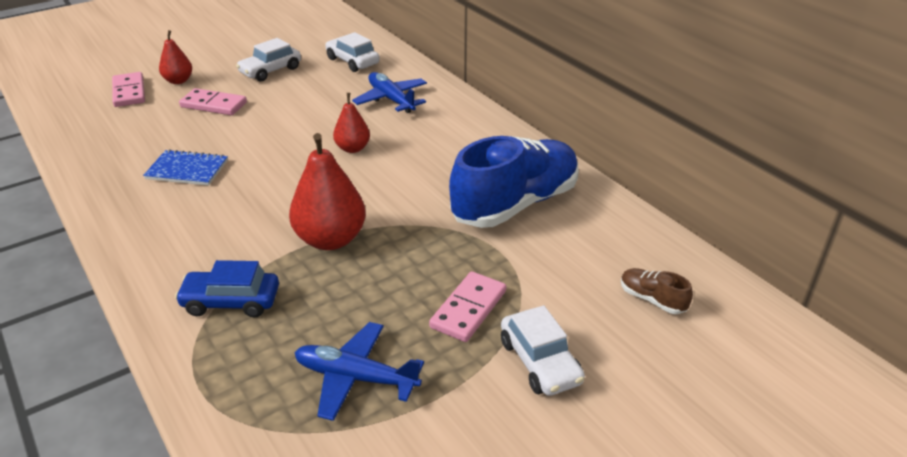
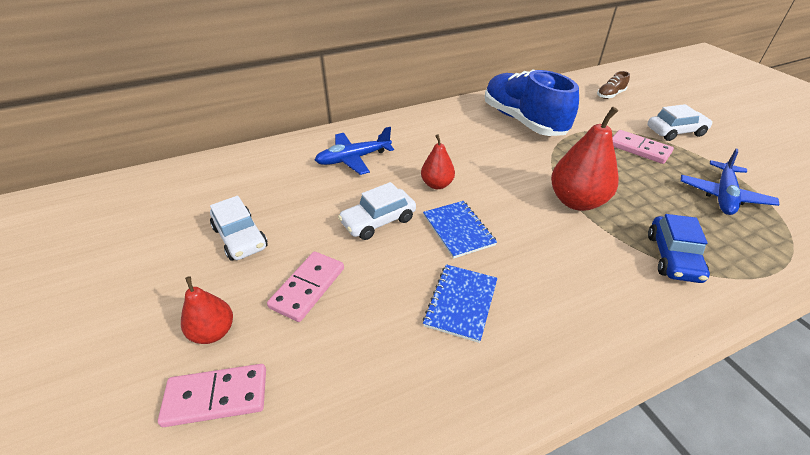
camera: 80 degrees left, 5 degrees up
white car [325,32,380,72] -> white car moved to [338,182,416,240]
none -> blue notebook [423,201,497,259]

